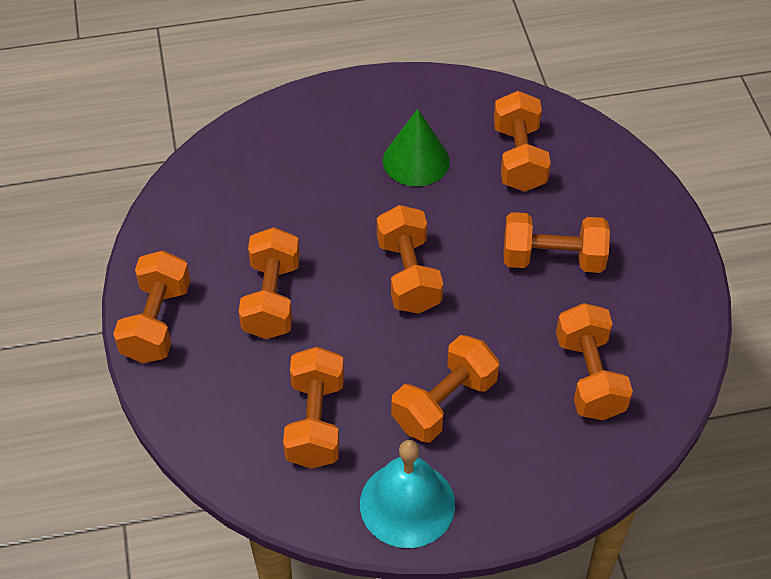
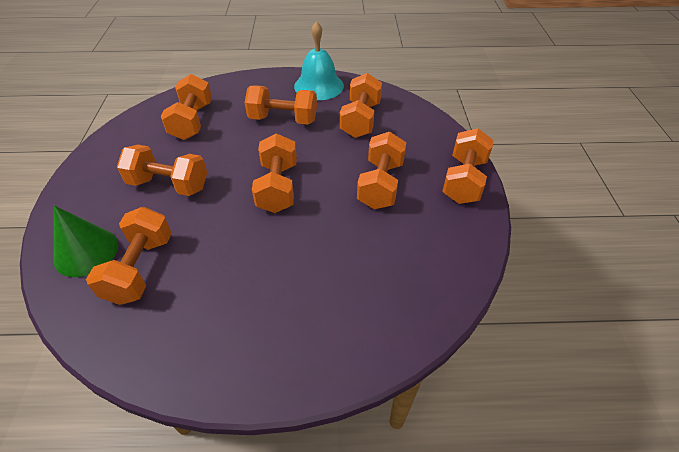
camera: 170 degrees left, 5 degrees down
green cone [383,109,450,186] -> green cone moved to [54,205,118,277]
orange dumbbell [391,335,499,442] -> orange dumbbell turned 45 degrees clockwise [244,85,317,125]

